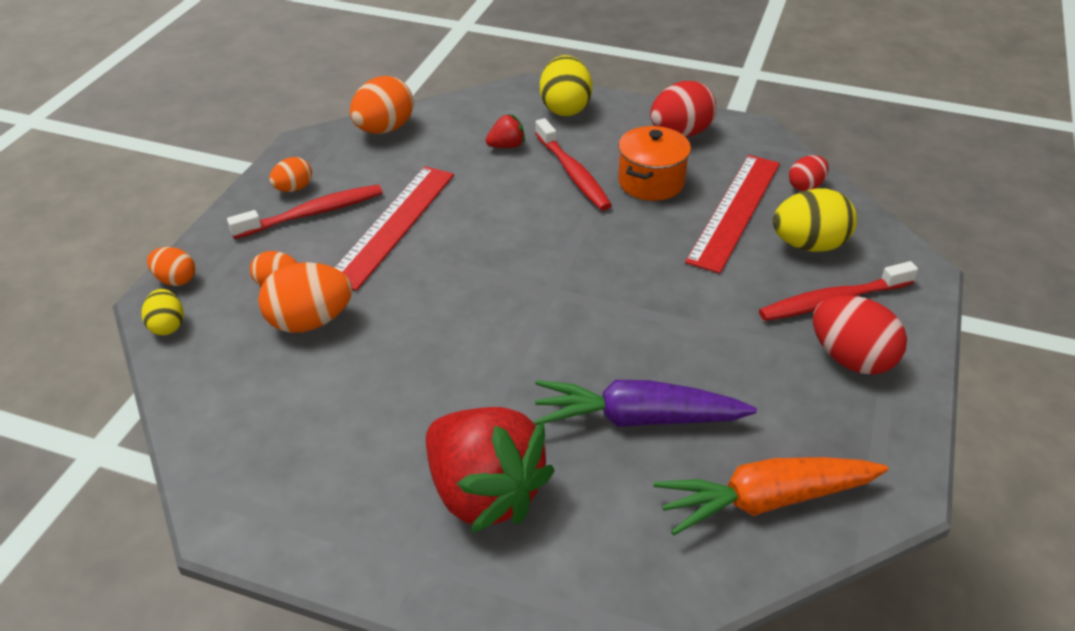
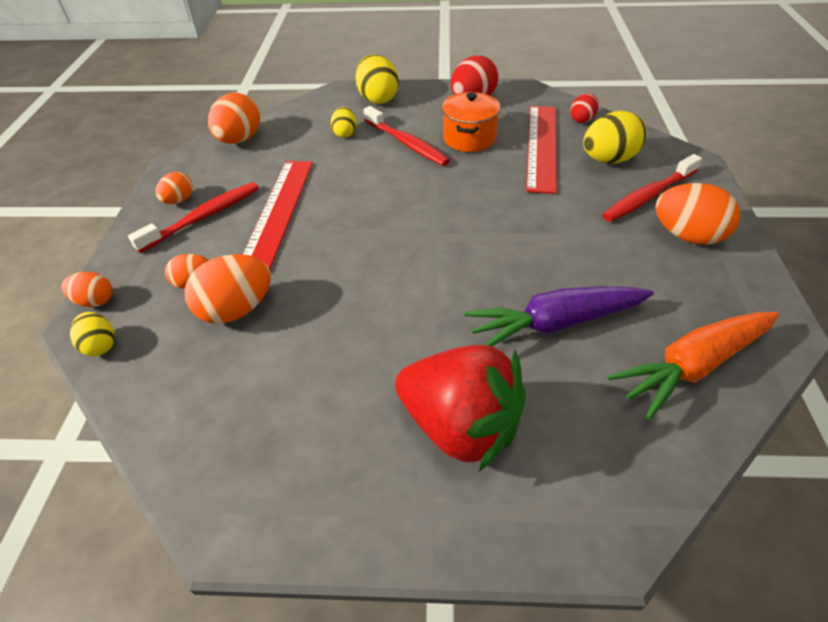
camera: 15 degrees left, 5 degrees up
red strawberry [486,114,525,148] -> yellow egg [331,107,357,138]
red egg [813,295,907,375] -> orange egg [655,183,740,245]

